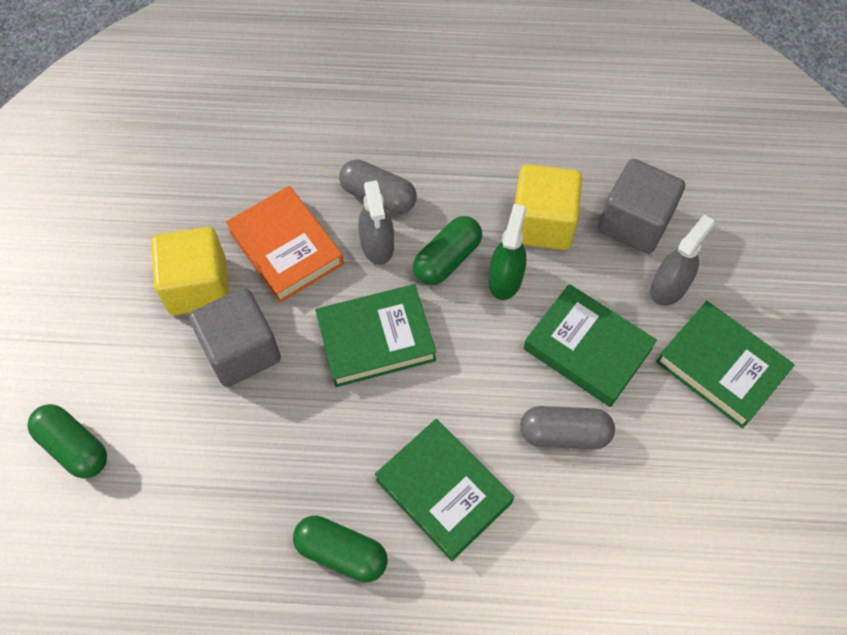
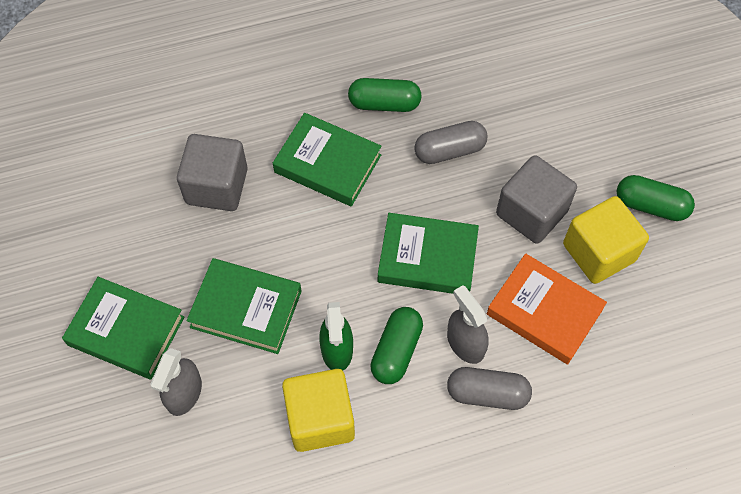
camera: 160 degrees right, 0 degrees up
green capsule [28,404,107,479] -> green capsule moved to [616,175,695,221]
green book [315,284,437,387] -> green book turned 45 degrees clockwise [378,213,479,294]
grey capsule [520,406,615,449] -> grey capsule moved to [414,121,488,164]
grey cube [598,159,685,254] -> grey cube moved to [177,134,248,211]

